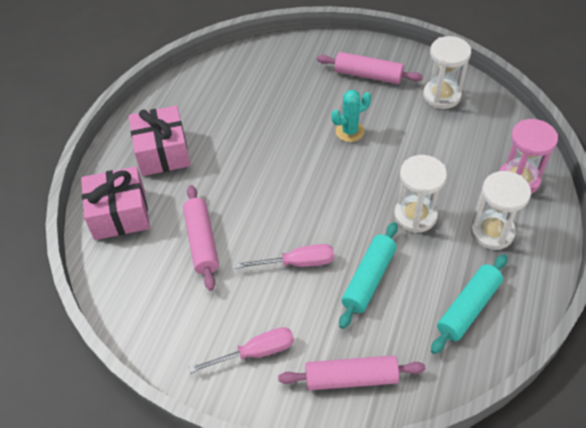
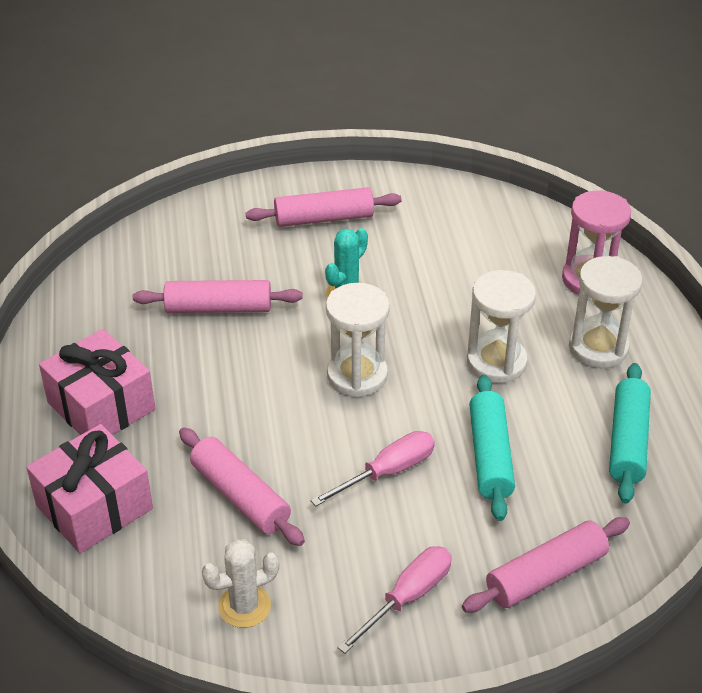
camera: 30 degrees left, 10 degrees down
white hourglass [423,36,471,109] -> white hourglass moved to [326,283,390,398]
none -> pink rolling pin [133,280,303,313]
none -> white cactus [202,539,280,628]

